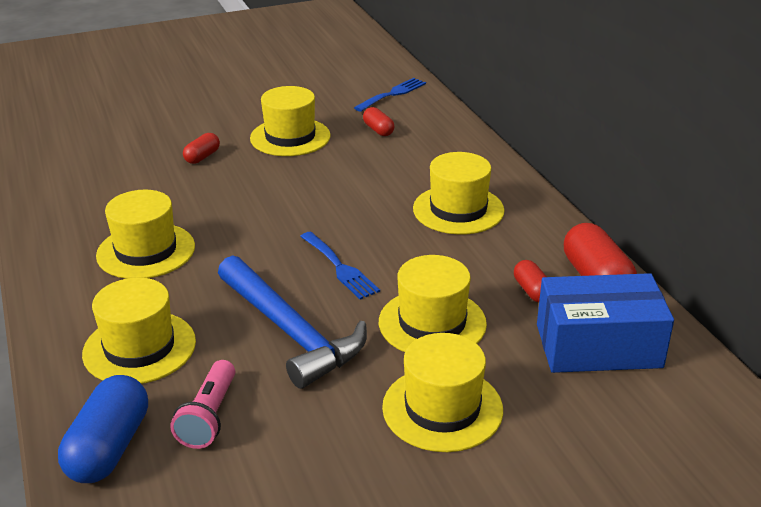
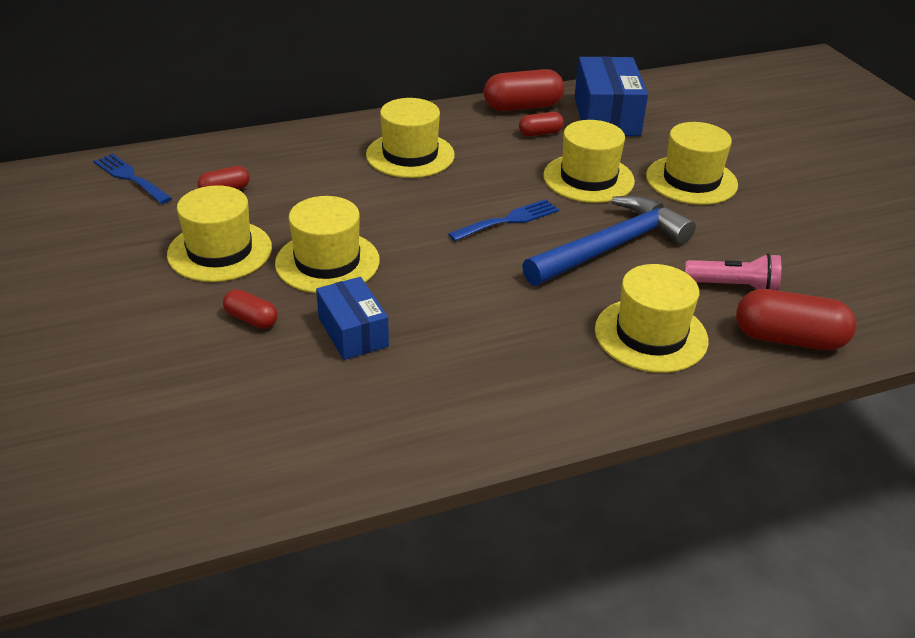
camera: 90 degrees left, 5 degrees up
blue capsule [58,375,148,483] -> red capsule [736,289,856,350]
yellow hat [96,190,195,279] -> yellow hat moved to [275,196,380,293]
none -> blue box [316,277,389,360]

